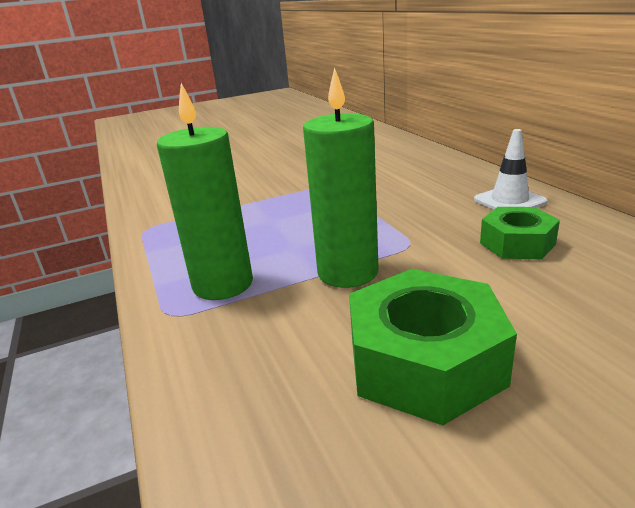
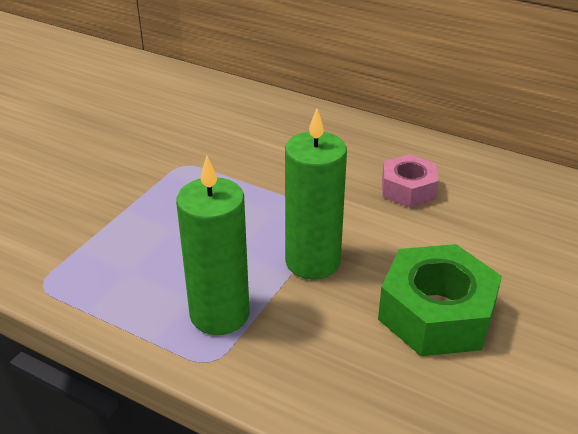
camera: 40 degrees left, 10 degrees up
white traffic cone [474,129,547,210] -> none
green nut [480,207,560,260] -> pink nut [382,154,438,208]

